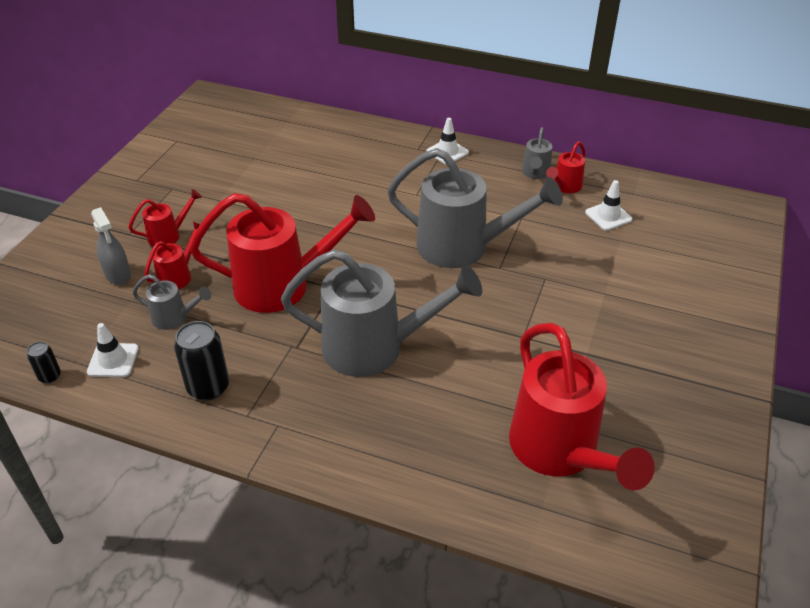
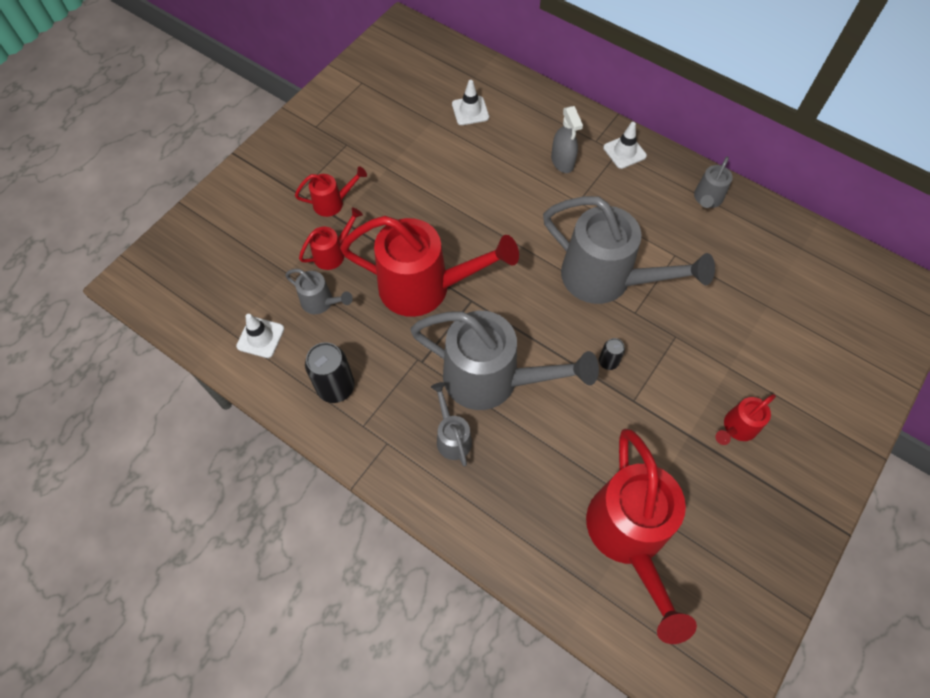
camera: 15 degrees right, 20 degrees up
black can [27,342,61,383] -> black can moved to [599,338,625,370]
grey spray bottle [91,207,131,285] -> grey spray bottle moved to [551,106,583,173]
red watering can [546,142,585,193] -> red watering can moved to [715,394,776,445]
white traffic cone [585,180,632,231] -> white traffic cone moved to [452,80,489,125]
none -> grey watering can [431,382,472,466]

